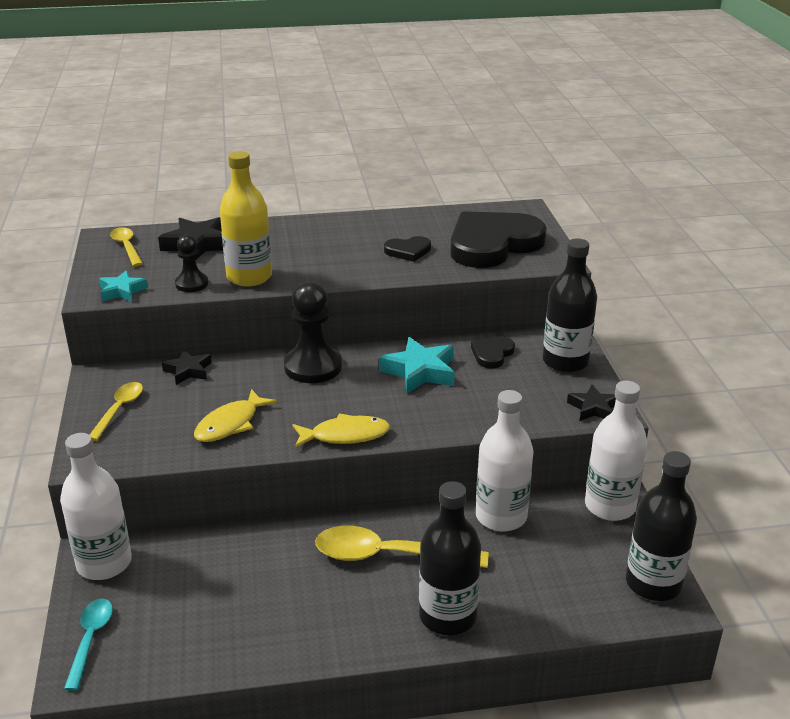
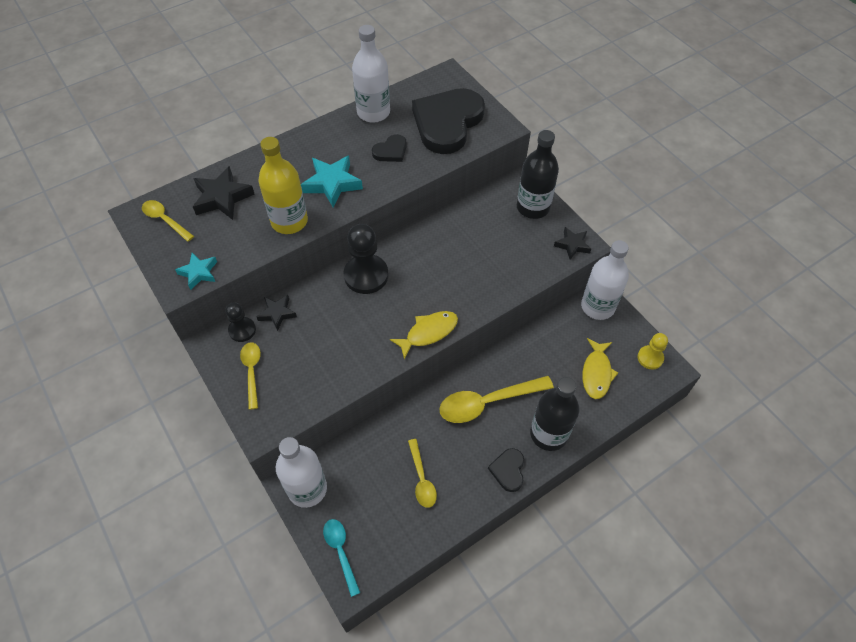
camera: 25 degrees left, 25 degrees up
black pawn [175,234,208,292] -> black pawn moved to [225,302,256,342]
yellow fish [194,389,277,442] -> yellow fish moved to [582,338,618,399]
turquoise star [379,337,455,394] -> turquoise star moved to [301,156,363,207]
black heart [471,336,515,368] -> black heart moved to [488,448,524,492]
white bottle [476,390,534,531] -> white bottle moved to [352,25,390,123]
black bottle [626,451,697,601] -> yellow pawn [638,333,668,370]
none -> yellow spoon [408,439,437,508]

